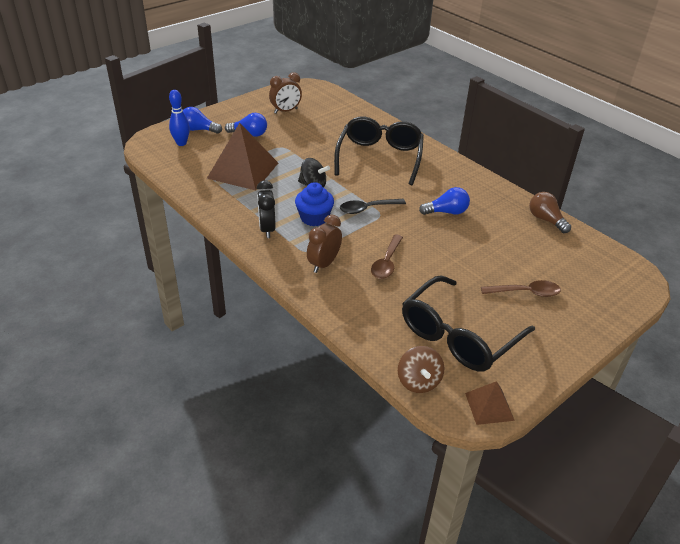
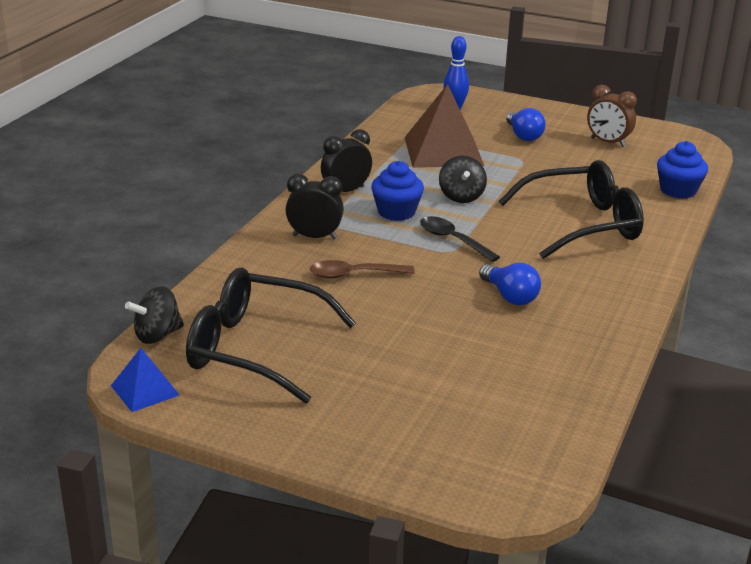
camera: 65 degrees right, 10 degrees down
blue light bulb [183,107,222,134] -> none
brown clock [307,215,342,273] -> black clock [286,174,344,239]
brown spinning top [398,346,444,393] -> black spinning top [125,286,184,344]
brown pyramid [465,381,515,425] -> blue pyramid [111,348,179,412]
brown spoon [481,280,561,297] -> none
brown light bulb [529,192,571,233] -> none
none -> blue cupcake [657,141,708,199]

